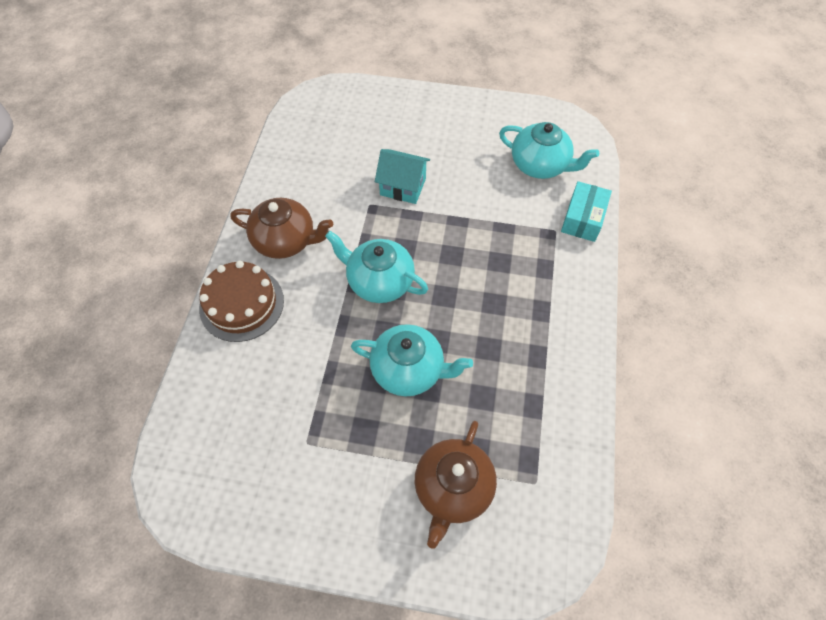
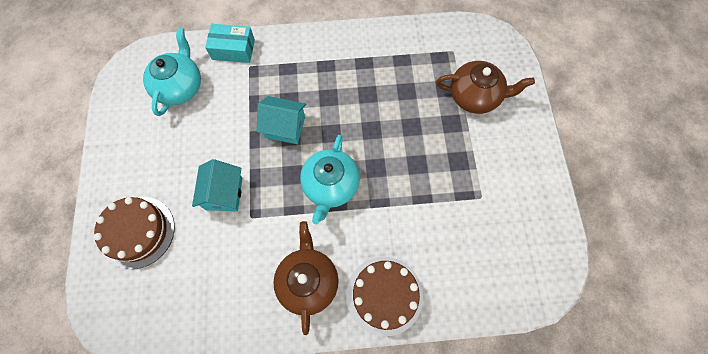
camera: 105 degrees left, 10 degrees up
turquoise teapot [351,324,473,396] -> none
none -> brown cake [94,197,175,269]
none -> turquoise house [256,96,306,144]

